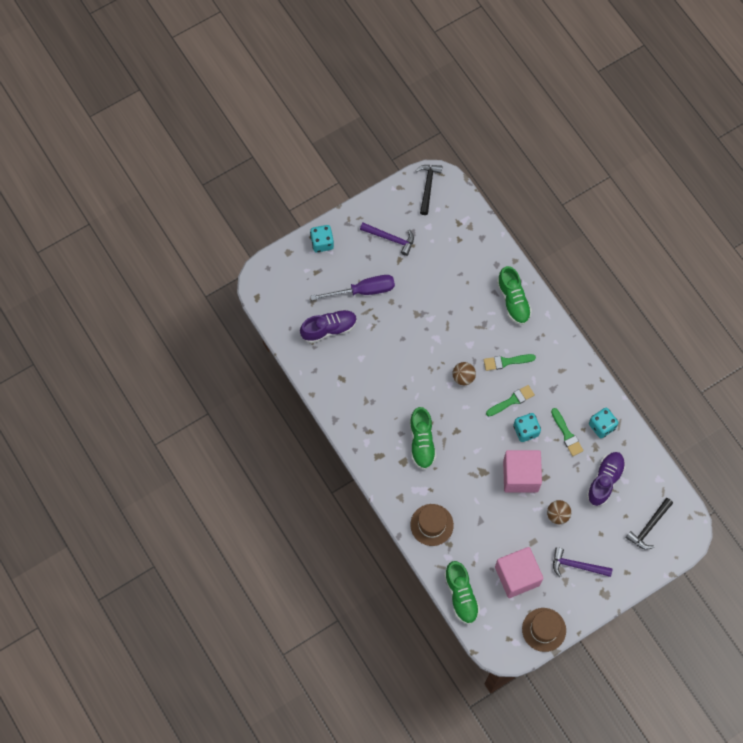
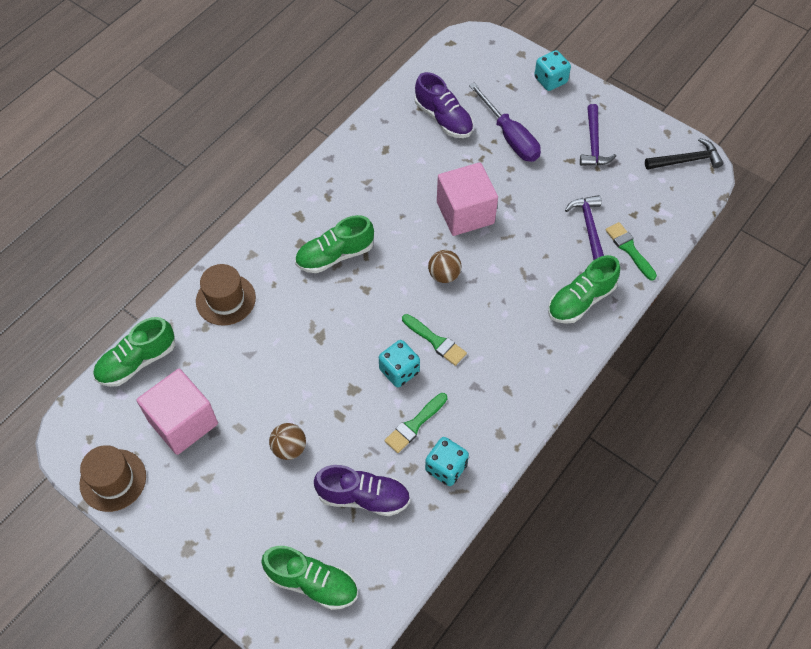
camera: 70 degrees right, 10 degrees down
green brush [484,354,536,371] -> green brush moved to [605,222,657,281]
pink cube [503,450,542,492] -> pink cube moved to [437,162,498,236]
purple hammer [553,547,612,577] -> purple hammer moved to [565,195,604,260]
black hammer [626,498,673,550] -> green shoe [261,546,358,610]

